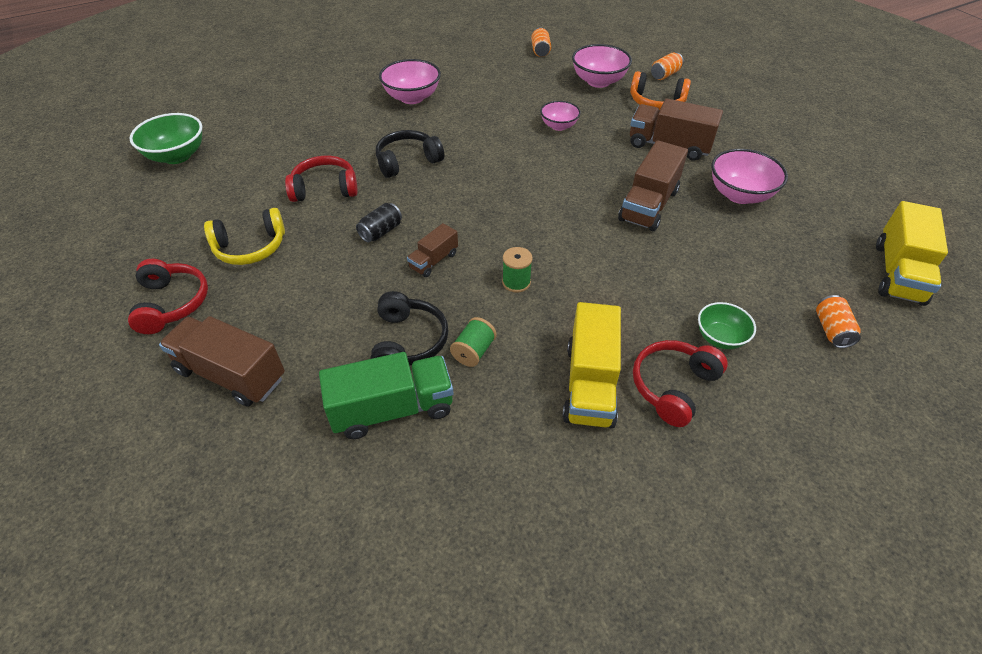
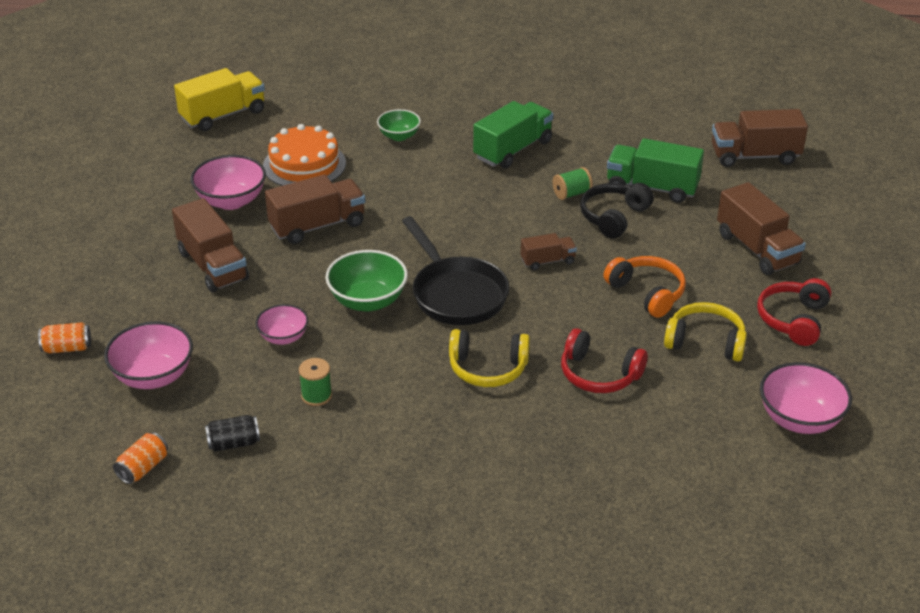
camera: 145 degrees left, 10 degrees down
green bowl [129,113,202,164] -> green bowl moved to [325,250,408,312]
black can [356,203,402,243] -> black can moved to [205,415,260,452]
black headphones [376,130,444,178] -> yellow headphones [449,329,530,387]
pink bowl [379,59,441,104] -> pink bowl moved to [760,362,852,434]
green spool [502,247,533,293] -> green spool moved to [299,358,332,406]
yellow truck [562,302,621,428] -> green truck [473,101,553,169]
orange headphones [630,71,691,110] -> orange headphones moved to [603,256,686,318]
red headphones [633,340,728,427] -> none
orange can [816,295,861,348] -> none
none -> orange cake [263,124,346,186]
none -> black pan [402,216,509,325]
none -> brown truck [712,109,808,167]

